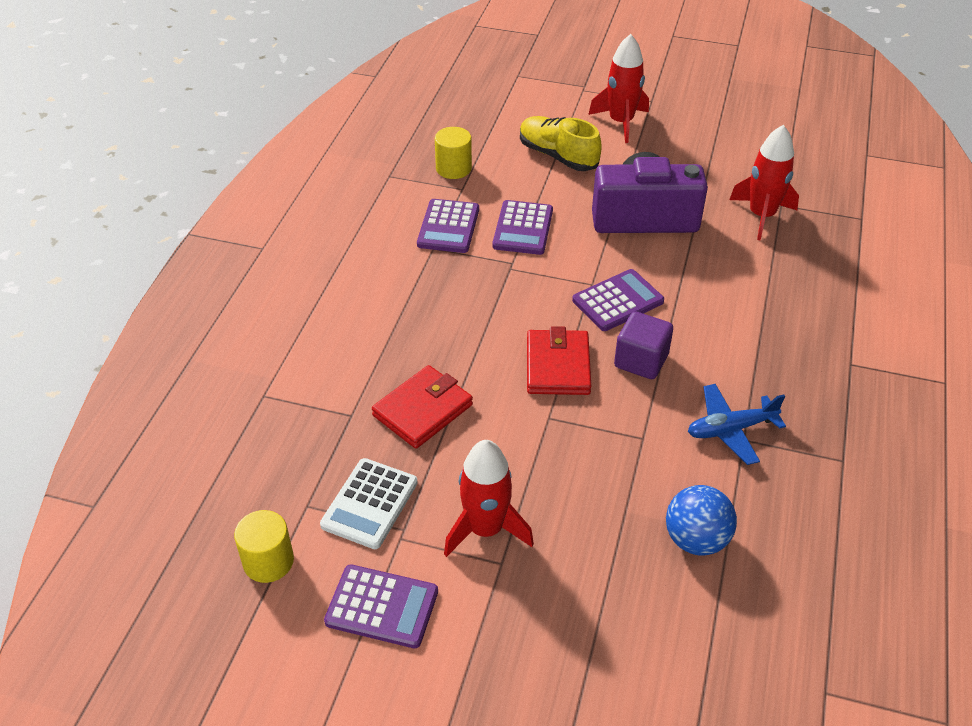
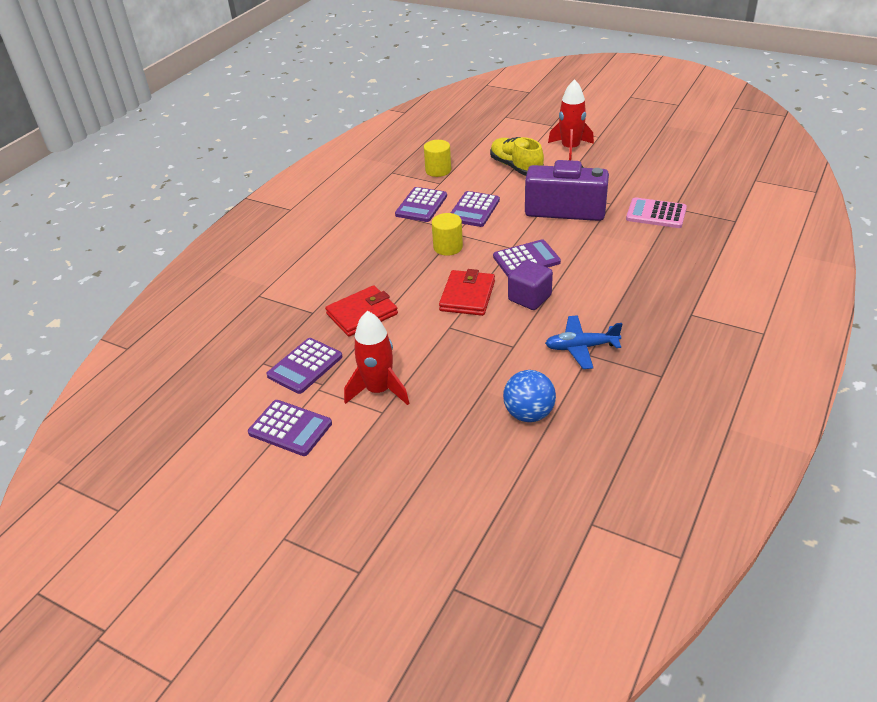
camera: 15 degrees right, 5 degrees down
yellow cylinder [234,510,294,583] -> yellow cylinder moved to [432,213,463,256]
white calculator [320,458,418,549] -> purple calculator [266,338,342,394]
red rocket [729,125,799,240] -> pink calculator [626,197,687,228]

